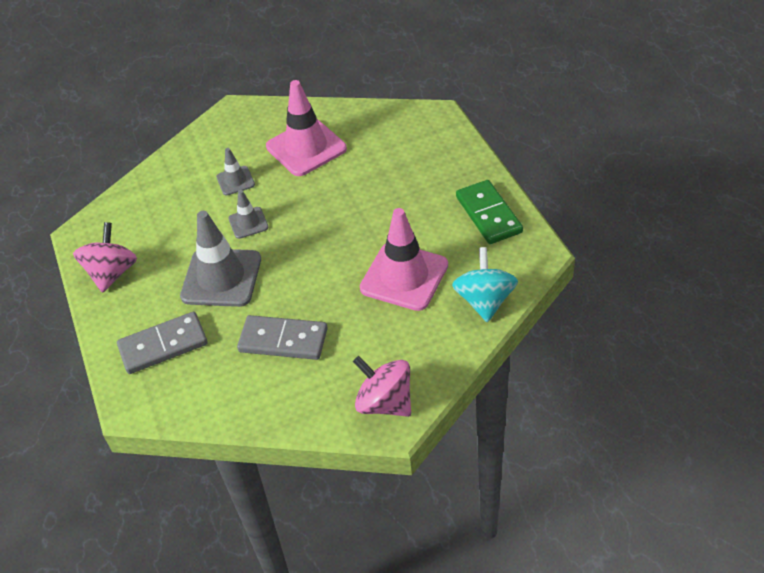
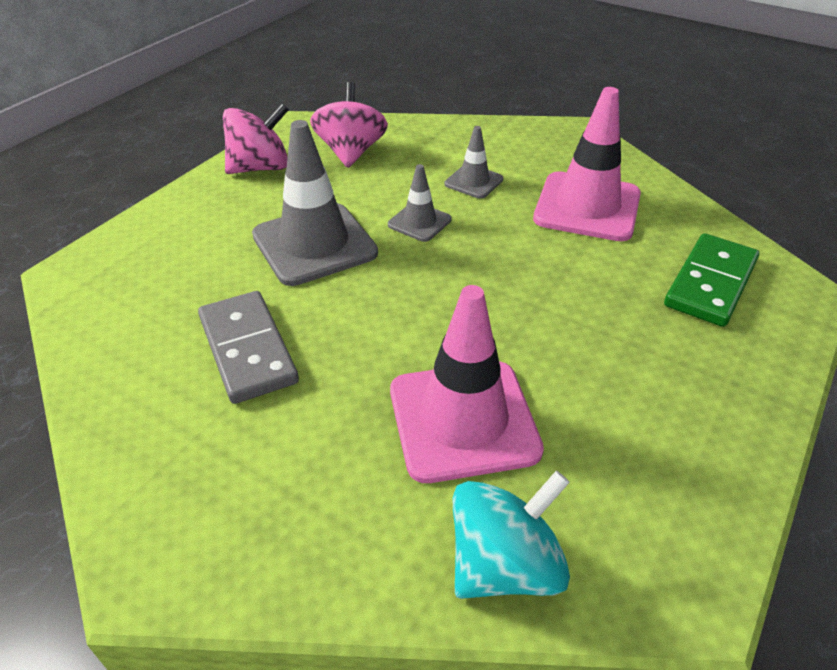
camera: 50 degrees right, 5 degrees down
grey domino [117,312,208,374] -> none
pink spinning top [353,356,411,417] -> pink spinning top moved to [310,82,388,168]
green domino [456,180,523,244] -> green domino moved to [664,233,759,327]

